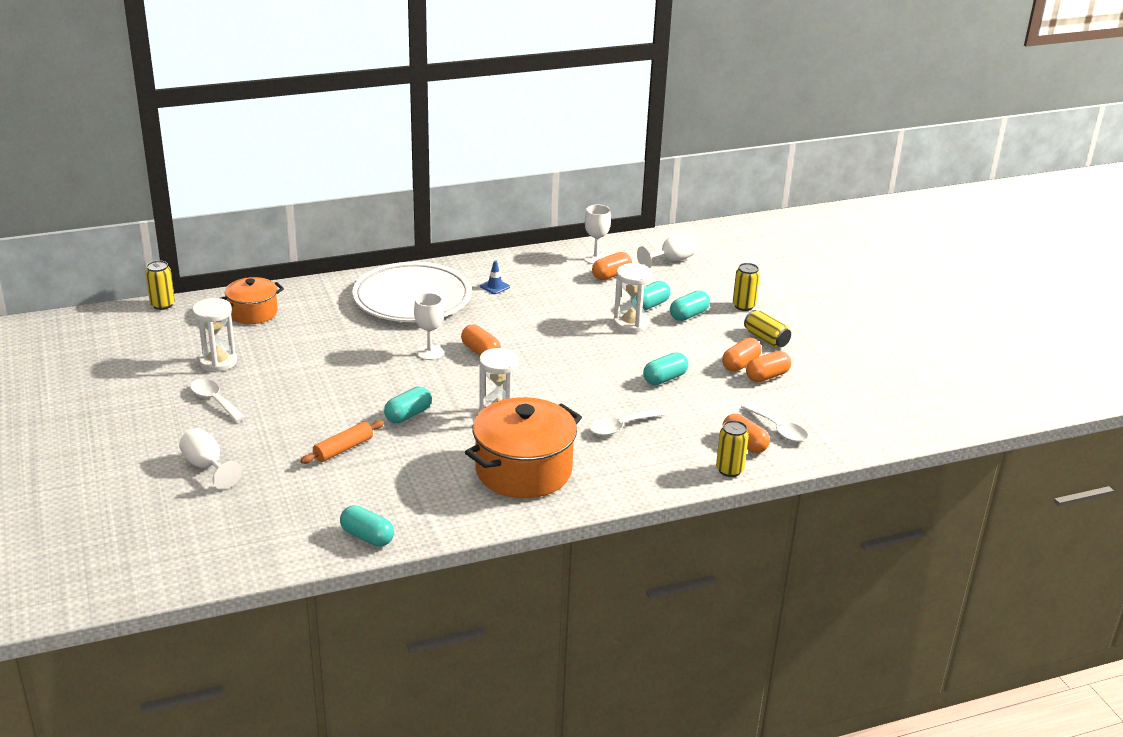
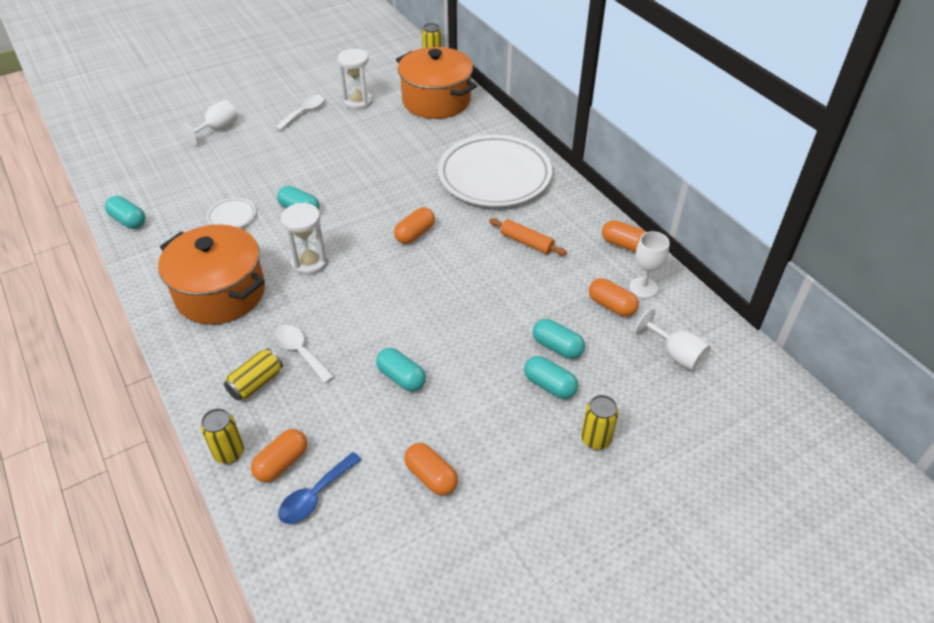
camera: 80 degrees right, 15 degrees up
orange pot [220,277,284,324] -> orange pot [396,47,477,119], size x1.72
orange rolling pin [300,420,384,464] -> orange rolling pin moved to [489,218,567,256]
turquoise capsule [340,505,394,547] -> turquoise capsule turned 75 degrees counterclockwise [105,196,146,229]
white goblet [414,293,444,360] -> none
blue traffic cone [480,260,510,294] -> none
white hourglass [614,263,652,333] -> none
orange capsule [722,338,762,372] -> orange capsule moved to [602,220,646,252]
white spoon [741,403,808,442] -> blue spoon [278,452,362,524]
yellow can [744,310,791,348] -> yellow can moved to [224,348,283,401]
none -> white plate [207,198,256,228]

